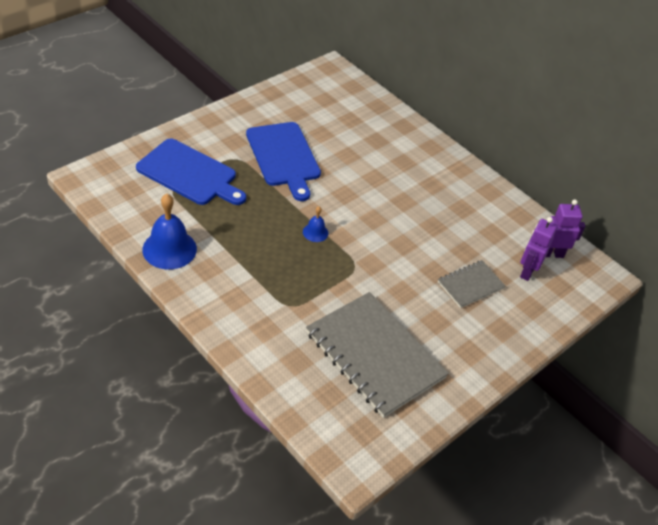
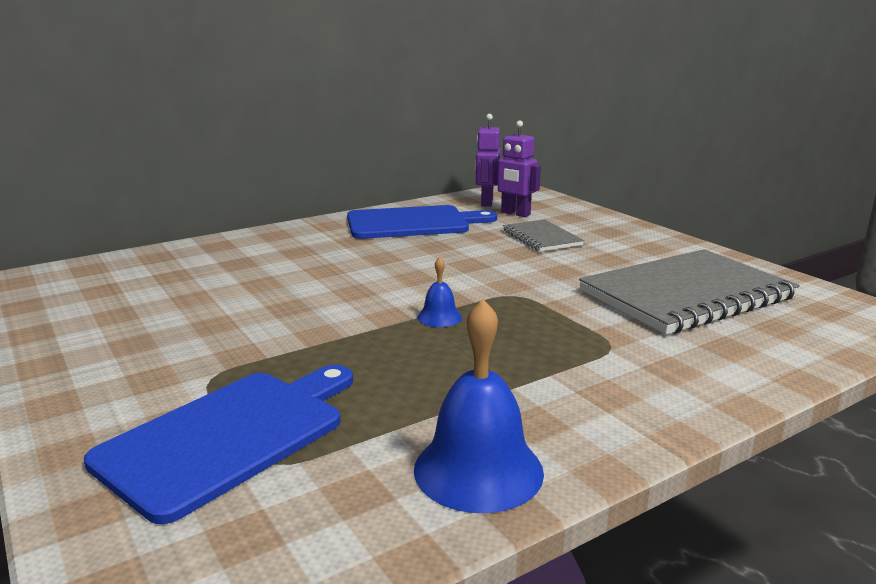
camera: 75 degrees left, 25 degrees down
blue cutting board [246,122,321,201] -> blue cutting board moved to [347,205,497,239]

